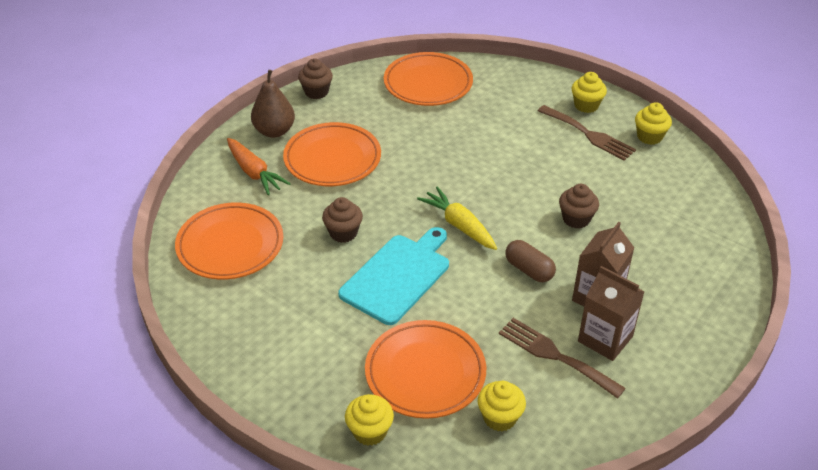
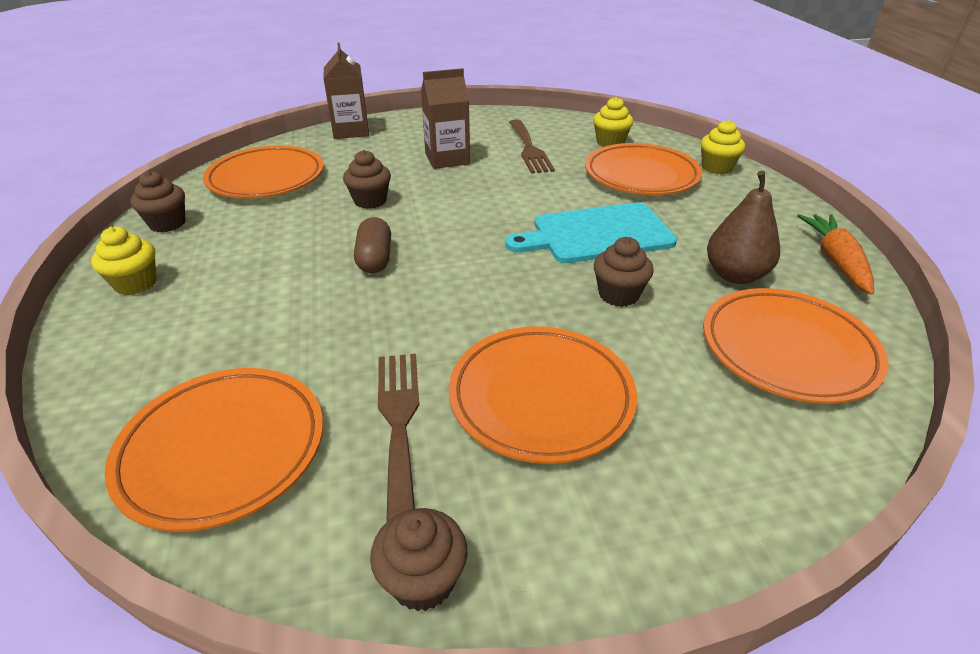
camera: 140 degrees left, 5 degrees down
orange carrot [227,138,291,195] -> orange carrot moved to [797,214,874,295]
brown pear [251,70,295,138] -> brown pear moved to [707,171,780,284]
yellow carrot [417,186,497,250] -> none
brown capsule [505,240,556,282] -> brown capsule moved to [354,217,391,273]
brown fork [538,105,636,161] -> brown fork moved to [378,354,419,522]
brown carton [578,266,645,361] -> brown carton moved to [324,43,369,139]
yellow cupcake [635,102,672,145] -> brown cupcake [130,171,186,232]
none -> orange plate [203,145,324,198]

